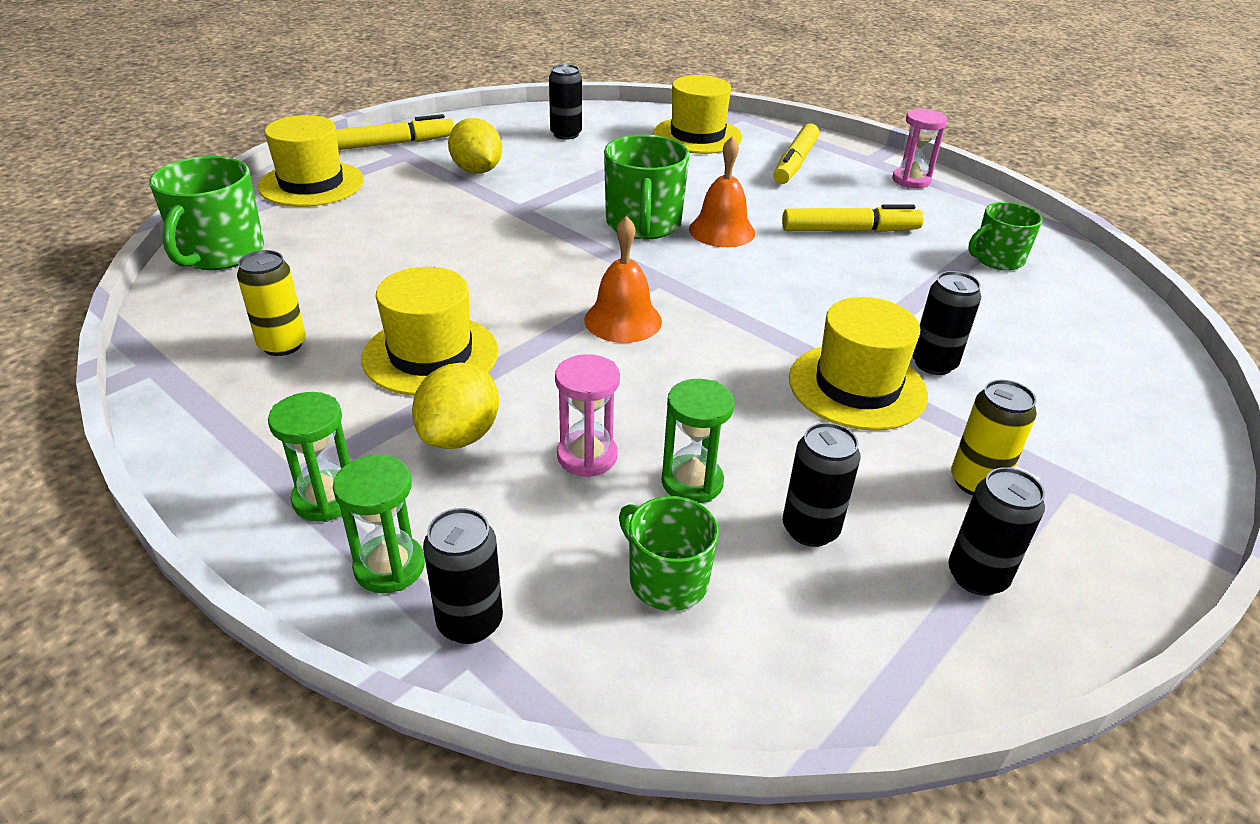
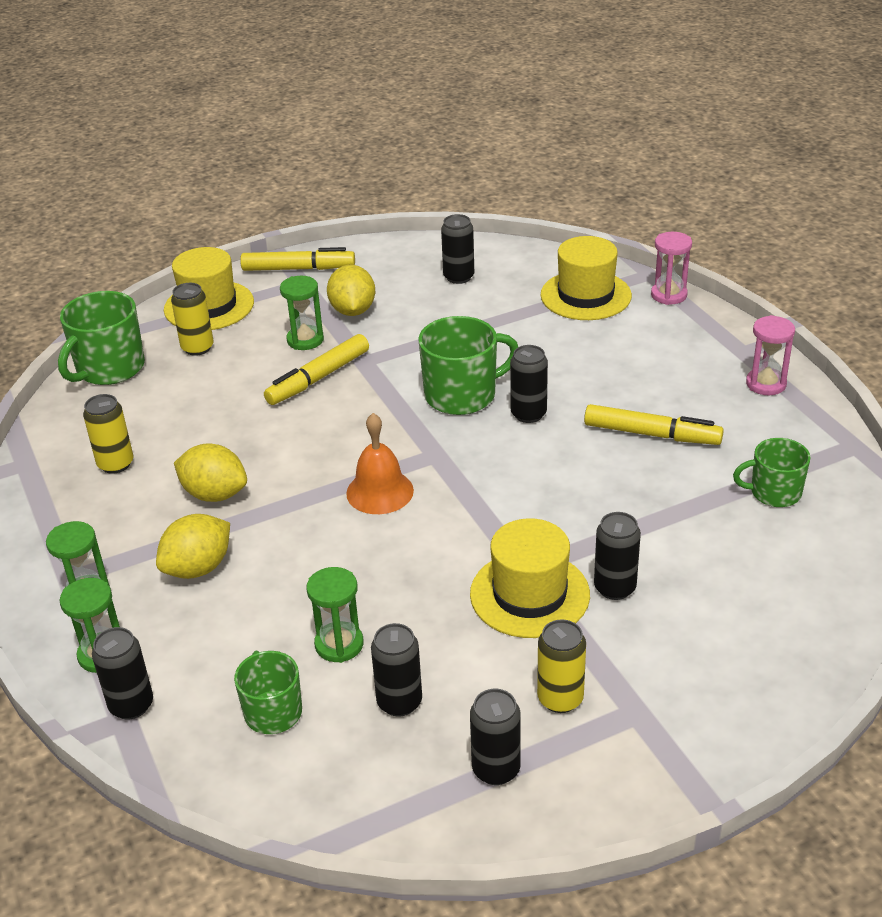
camera: 25 degrees right, 0 degrees up
yellow hat [361,267,499,396] -> yellow lemon [174,444,247,502]
pink hourglass [555,354,620,477] -> pink hourglass moved to [651,232,692,305]
green mug [604,135,690,239] -> green mug turned 135 degrees counterclockwise [418,316,518,415]
orange bell [689,136,755,247] -> black can [510,345,548,423]
yellow marker [773,123,819,184] -> yellow marker moved to [264,334,369,405]
none -> yellow can [171,283,214,356]
none -> green hourglass [280,276,324,350]

